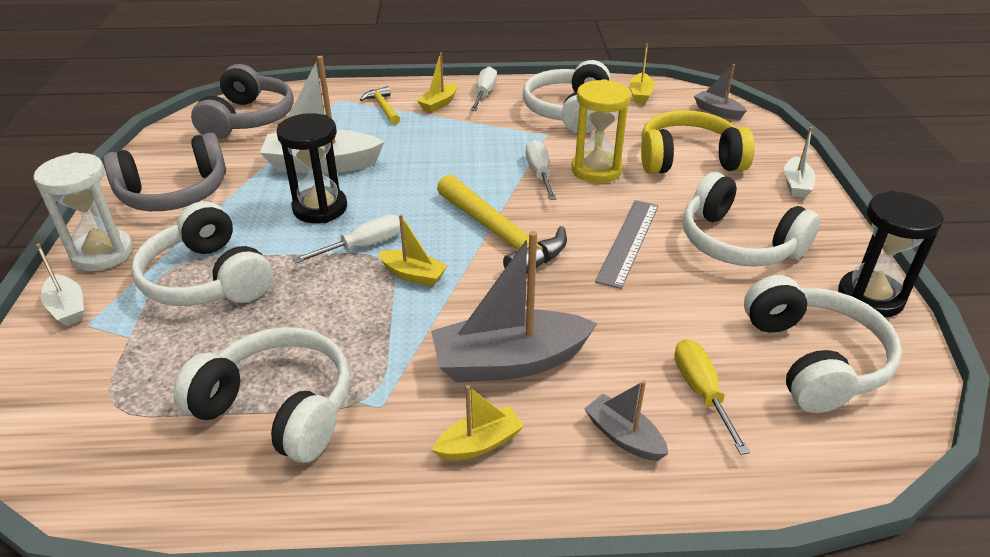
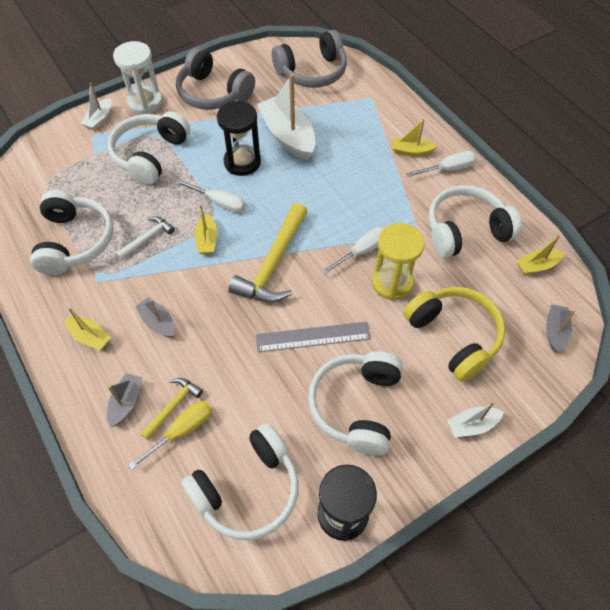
camera: 60 degrees right, 20 degrees up
yellow hammer [360,86,400,125] -> yellow hammer moved to [140,378,203,440]
grey boat [431,231,597,382] -> grey boat [135,297,174,338], size x0.51
none -> white hammer [116,216,175,260]

